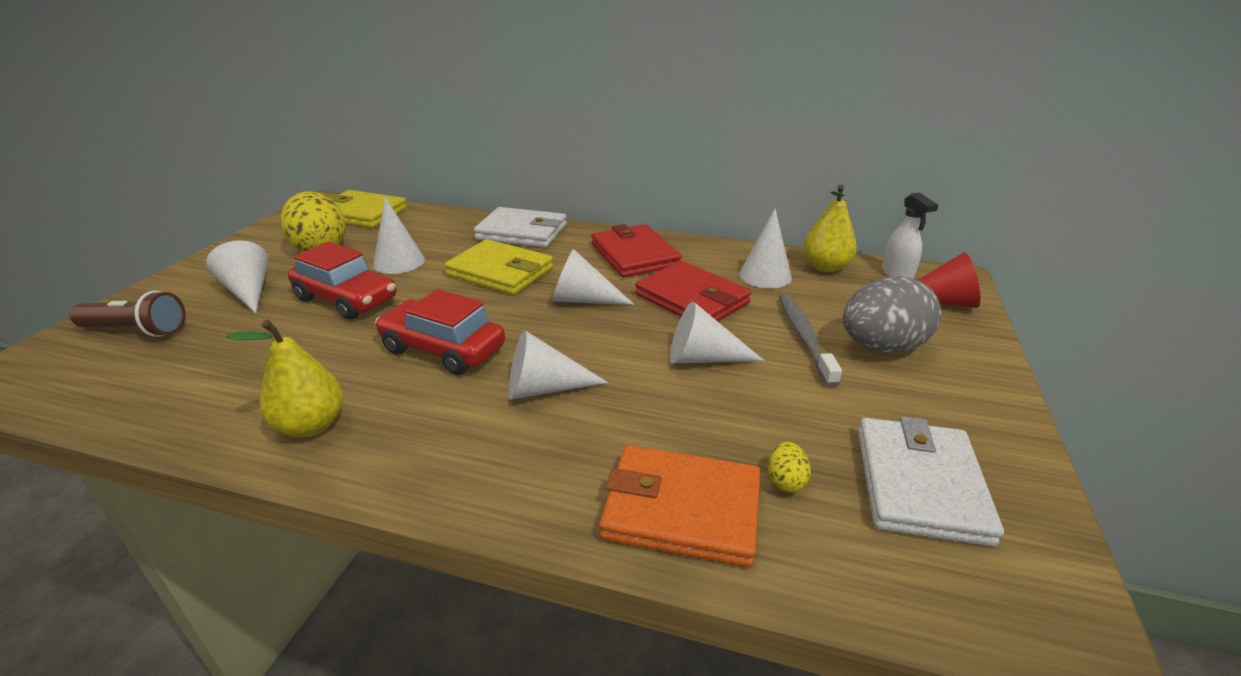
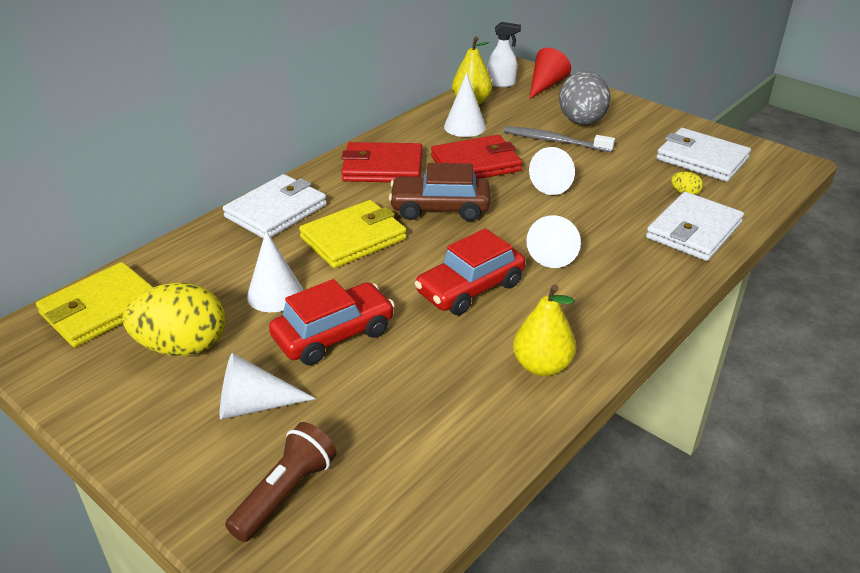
camera: 65 degrees left, 5 degrees up
white cone [552,249,635,305] -> brown car [389,163,490,221]
orange wallet [599,445,761,567] -> white wallet [646,192,744,261]

